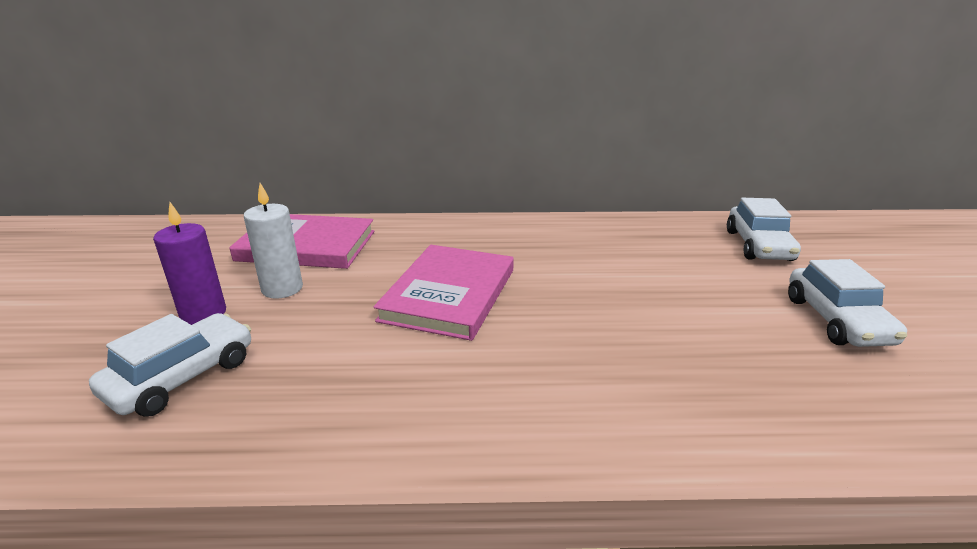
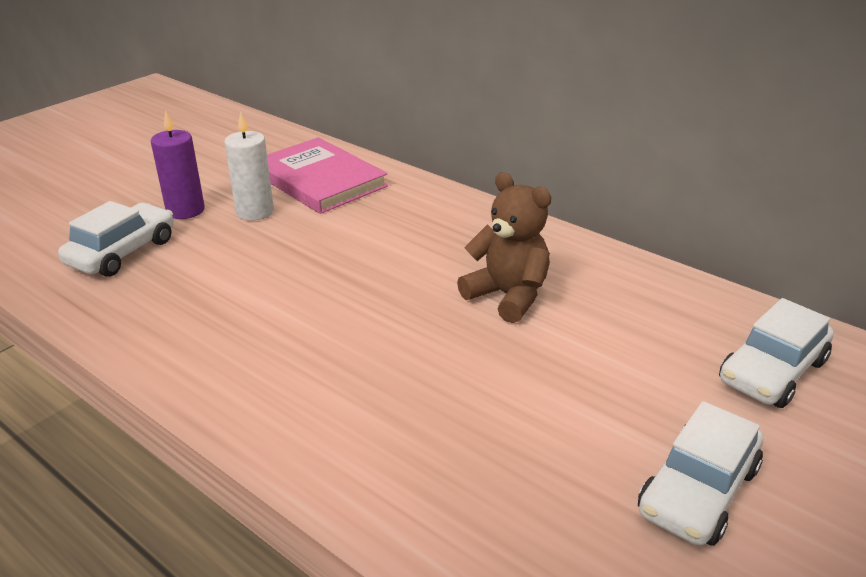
camera: 40 degrees right, 5 degrees up
white car [89,313,251,417] -> white car turned 45 degrees counterclockwise [58,201,174,277]
pink book [373,245,514,341] -> none
none -> brown teddy bear [457,172,551,323]

